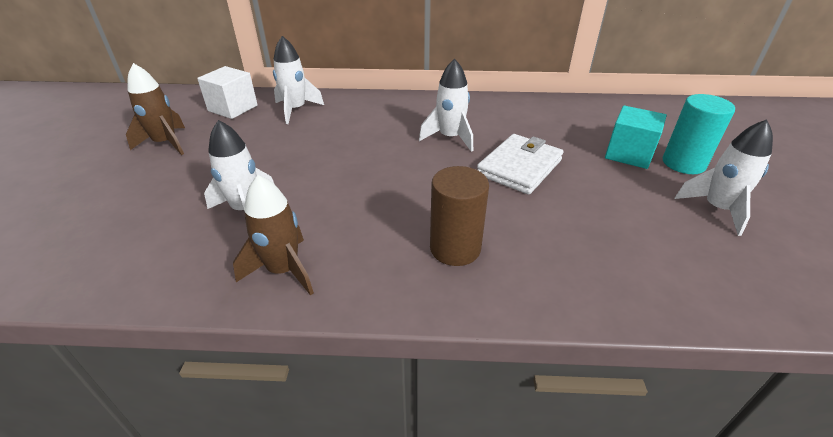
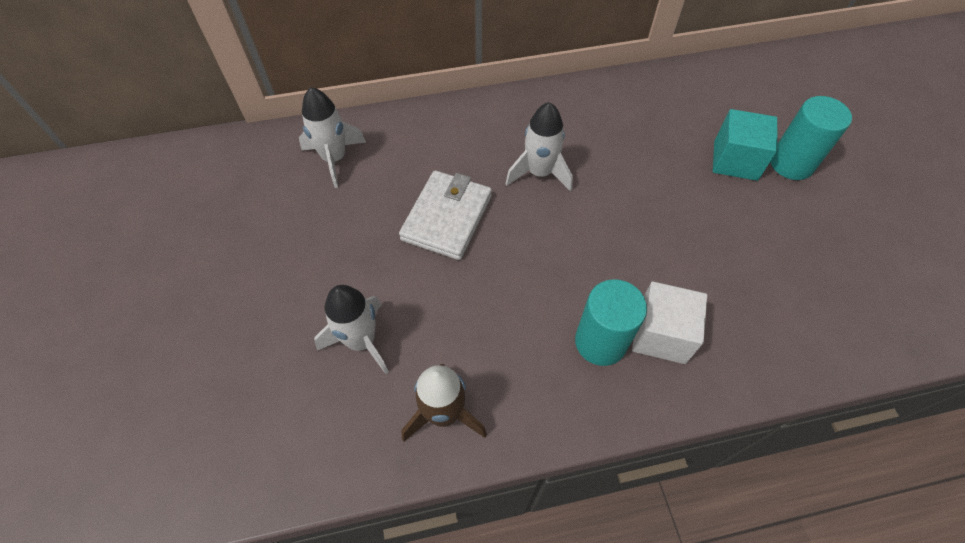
camera: 15 degrees left, 20 degrees up
brown rocket [126,63,185,155] -> none
white cube [197,66,258,119] -> white cube moved to [632,281,707,364]
brown cylinder [430,166,489,266] -> turquoise cylinder [575,279,647,366]
white wallet [477,134,564,195] -> white wallet moved to [399,170,492,260]
white rocket [675,119,773,236] -> none

